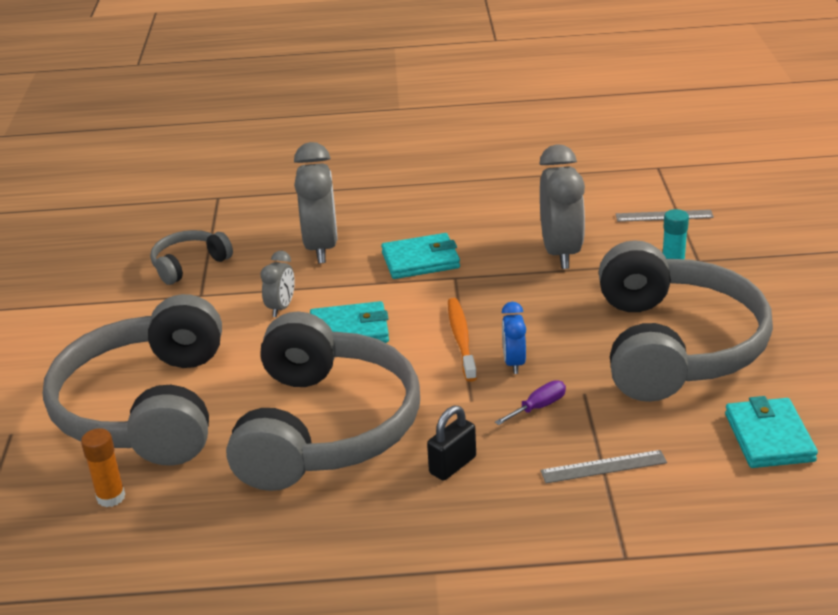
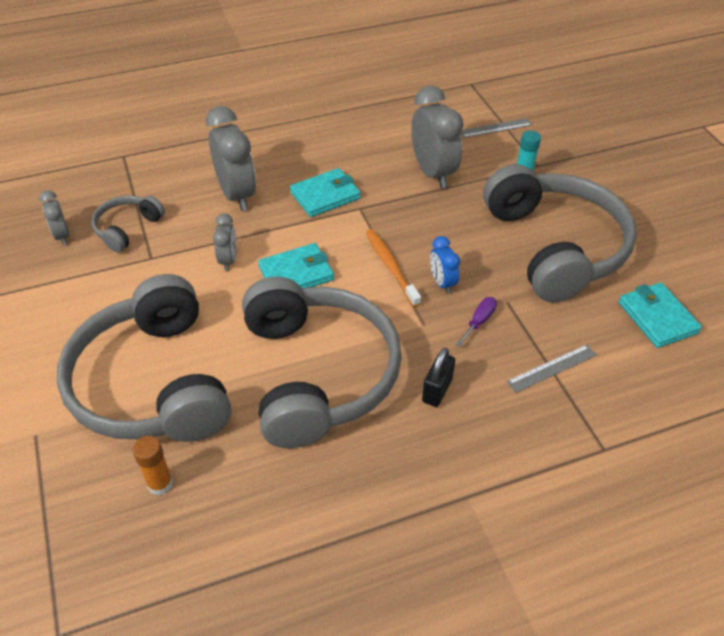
camera: 20 degrees left, 15 degrees up
none -> grey clock [39,190,70,245]

